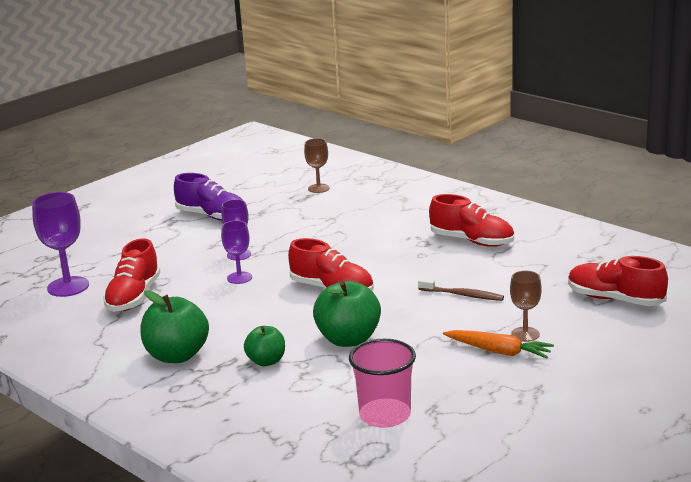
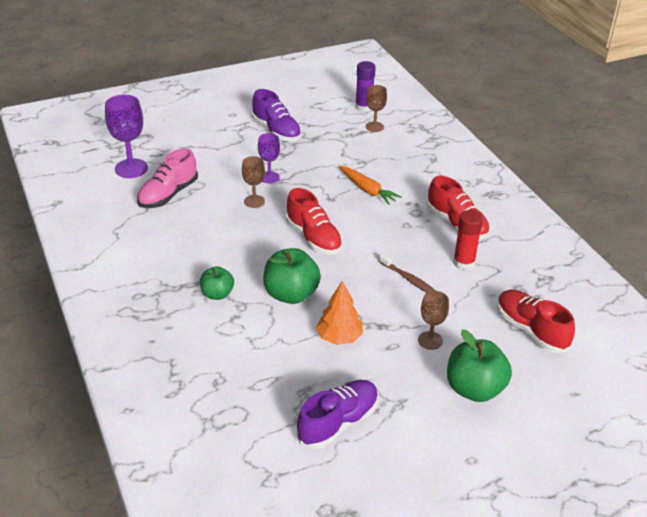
camera: 20 degrees right, 15 degrees up
red shoe [103,238,161,312] -> pink shoe [137,148,198,208]
green apple [141,290,209,363] -> green apple moved to [447,330,512,402]
purple goblet [221,220,252,284] -> brown goblet [242,156,265,208]
pink cup [349,339,416,428] -> none
orange carrot [443,330,554,358] -> orange carrot moved to [339,166,401,205]
none -> purple shoe [296,380,378,449]
none -> orange tree [316,281,363,345]
none -> purple glue stick [355,61,376,112]
none -> red glue stick [453,210,483,270]

